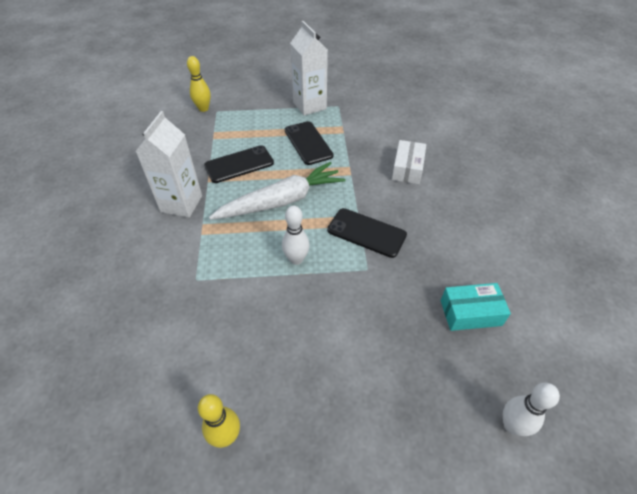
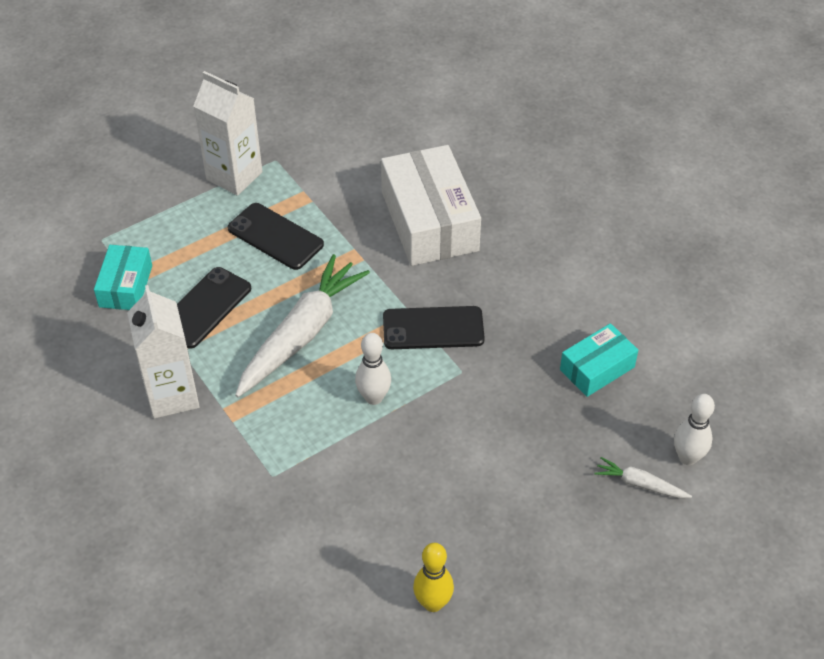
camera: 30 degrees left, 0 degrees up
yellow bowling pin [187,56,211,112] -> none
white box [392,140,426,184] -> white box [381,145,481,266], size x1.83
none -> turquoise box [94,245,152,310]
none -> white carrot [594,457,692,498]

